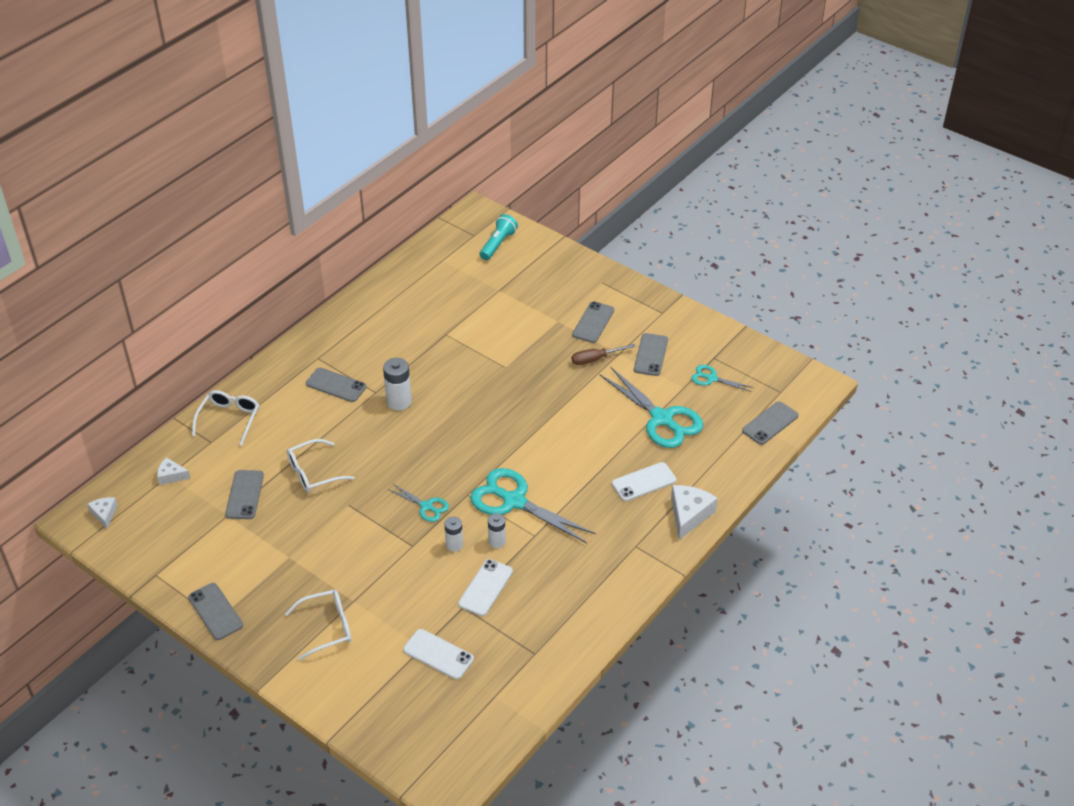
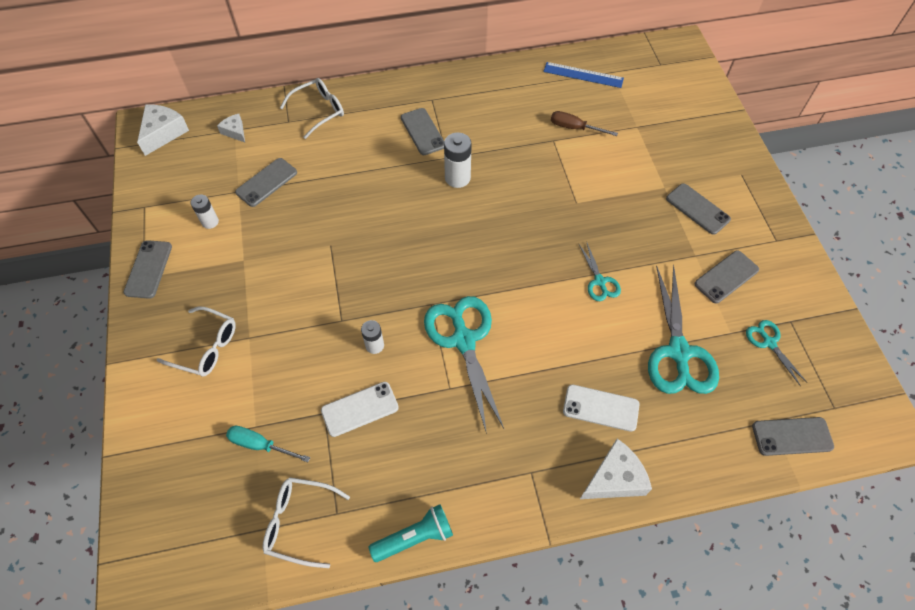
camera: 40 degrees right, 15 degrees up
white cheese [87,497,118,529] -> white cheese [137,104,189,156], size x1.71
white glasses [287,439,355,493] -> white glasses moved to [263,477,350,568]
turquoise scissors [388,484,449,522] -> turquoise scissors moved to [579,241,621,301]
white phone [403,629,474,679] -> turquoise screwdriver [226,426,310,462]
turquoise flashlight [480,214,518,260] -> turquoise flashlight moved to [369,504,453,562]
white battery [488,513,506,548] -> white battery moved to [191,194,219,229]
grey phone [572,301,614,343] -> grey phone turned 75 degrees clockwise [666,183,731,235]
brown screwdriver [572,344,636,365] -> brown screwdriver moved to [551,111,618,136]
none -> blue ruler [543,62,624,88]

